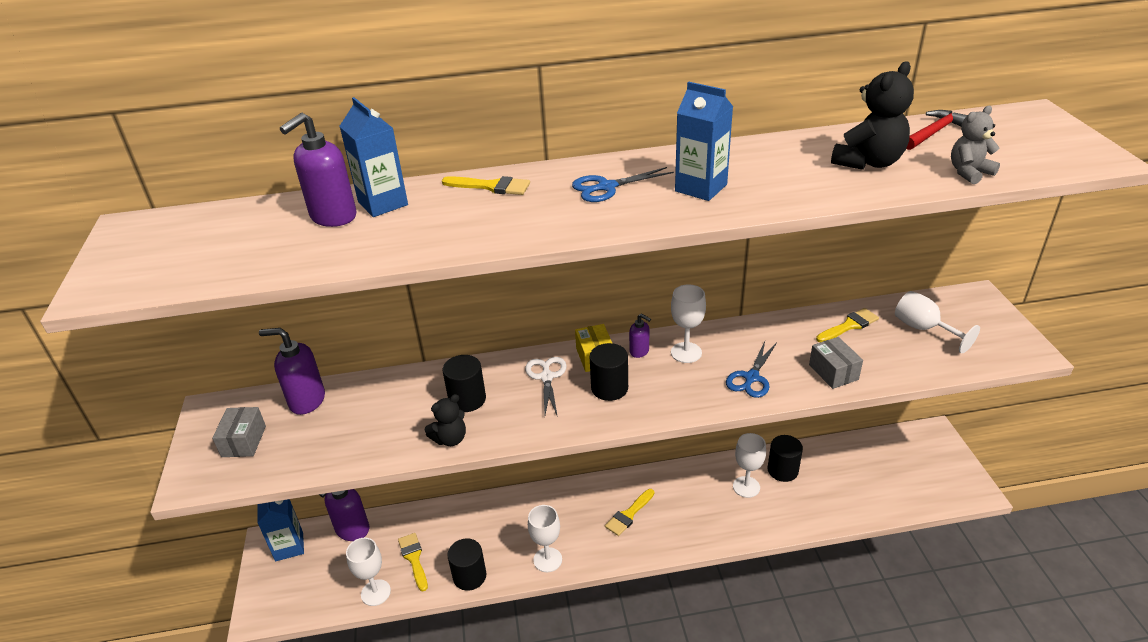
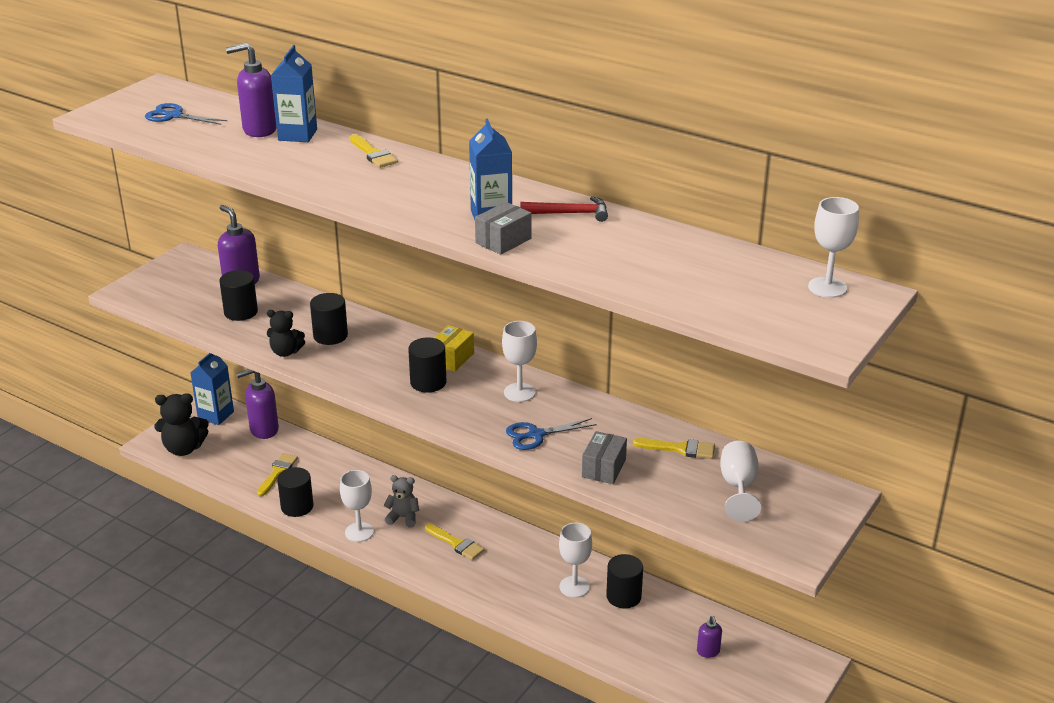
camera: 40 degrees right, 5 degrees down
grey box [212,407,266,457] -> grey box moved to [475,202,531,255]
white goblet [346,538,391,606] -> white goblet moved to [808,197,859,298]
white scissors [525,357,567,417] -> none
blue scissors [572,167,674,202] -> blue scissors moved to [145,103,228,125]
yellow brush [605,489,654,536] -> yellow brush turned 135 degrees counterclockwise [425,524,485,560]
purple soap dispenser [629,314,651,358] -> purple soap dispenser moved to [697,616,722,658]
black teddy bear [831,61,914,170] -> black teddy bear moved to [155,393,209,456]
red hammer [906,110,967,150] -> red hammer moved to [520,196,608,222]
grey teddy bear [951,106,1000,184] -> grey teddy bear moved to [384,475,419,528]
none -> black cylinder [219,270,258,321]

